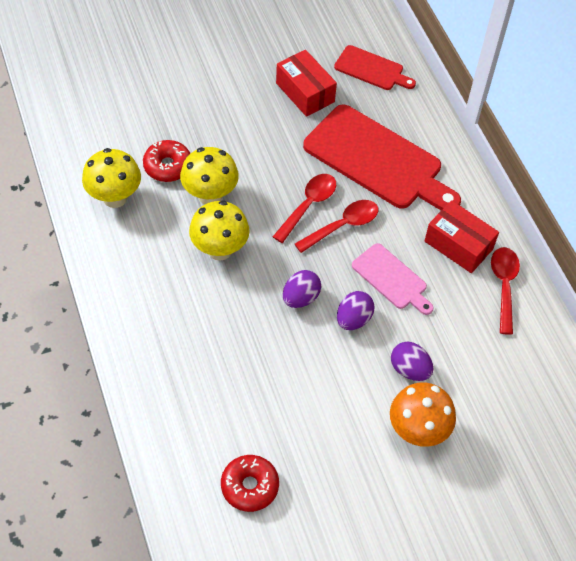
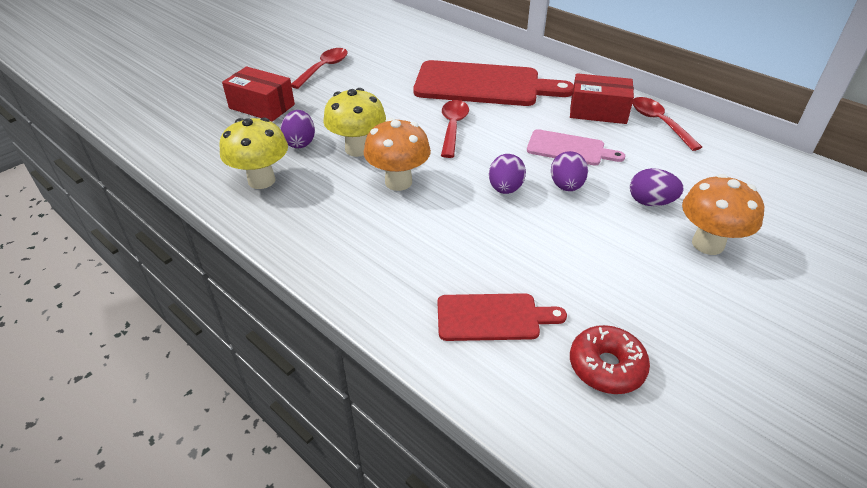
camera: 25 degrees left, 15 degrees down
red donut [143,140,190,182] -> purple egg [281,110,315,148]
yellow mushroom [189,200,250,261] -> orange mushroom [364,118,431,191]
red box [276,50,337,117] -> red box moved to [222,66,295,122]
red spoon [295,200,378,253] -> red spoon moved to [291,48,348,89]
red cutting board [334,45,416,90] -> red cutting board moved to [438,293,567,341]

